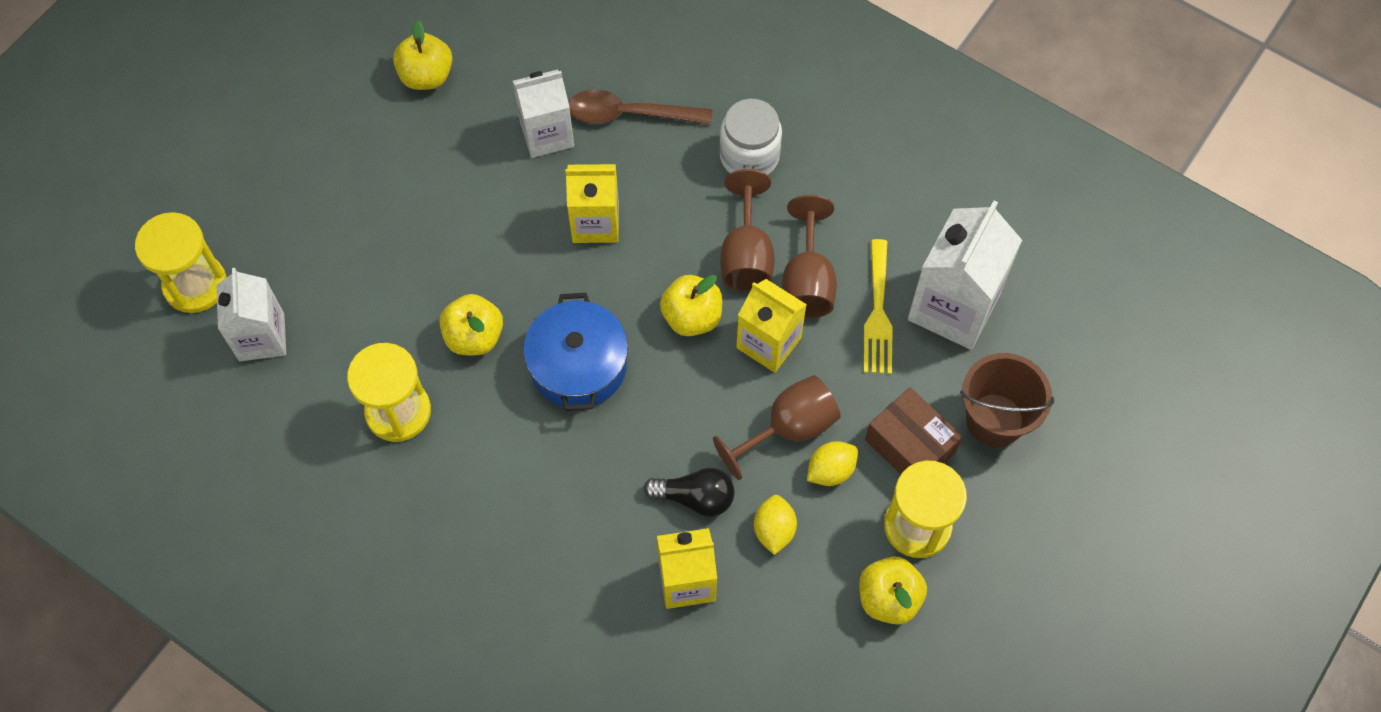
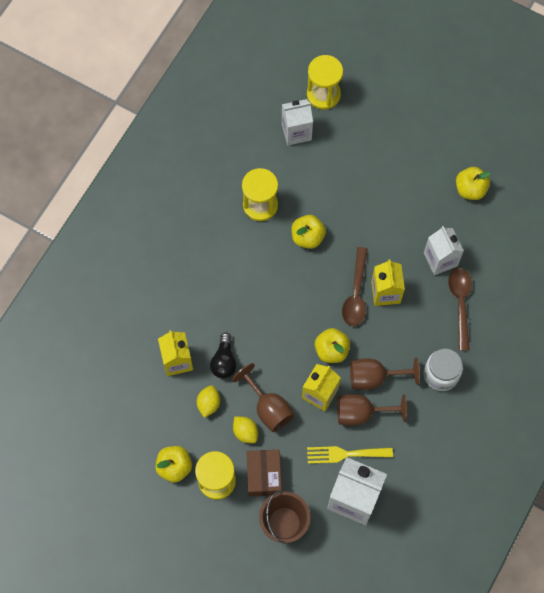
camera: 85 degrees right, 5 degrees up
blue pot [523,293,628,411] -> none
yellow lemon [754,495,797,555] -> yellow lemon turned 75 degrees counterclockwise [197,385,220,418]
brown box [865,387,962,475] -> brown box turned 45 degrees counterclockwise [246,450,282,496]
none -> brown spoon [342,247,368,326]

